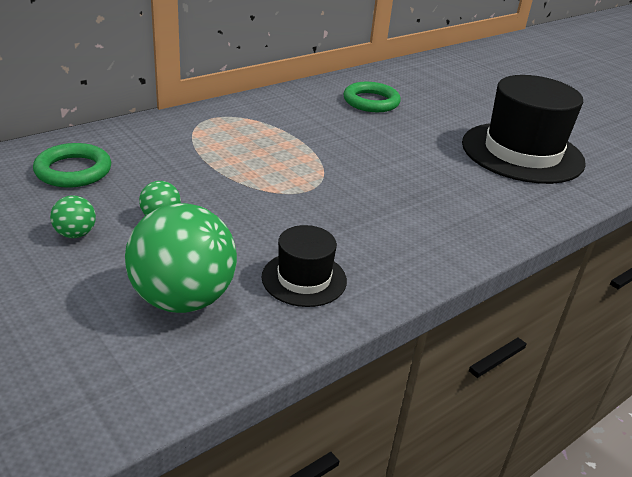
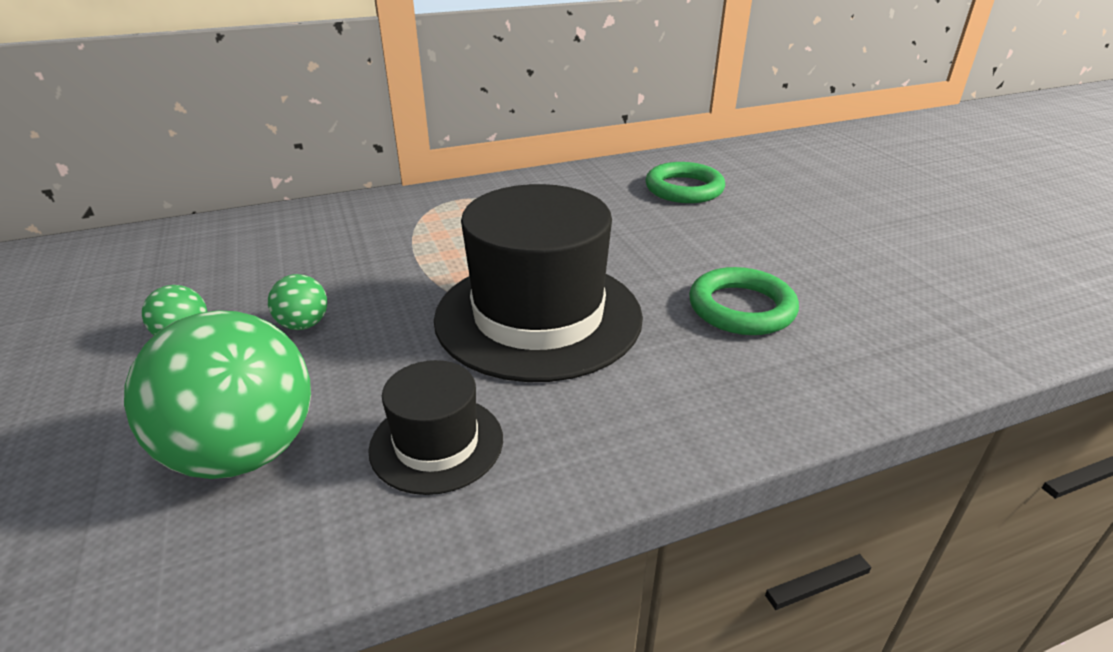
camera: 20 degrees right, 0 degrees up
green ring [33,143,111,188] -> green ring moved to [689,267,799,335]
black hat [462,75,586,184] -> black hat moved to [434,184,643,382]

